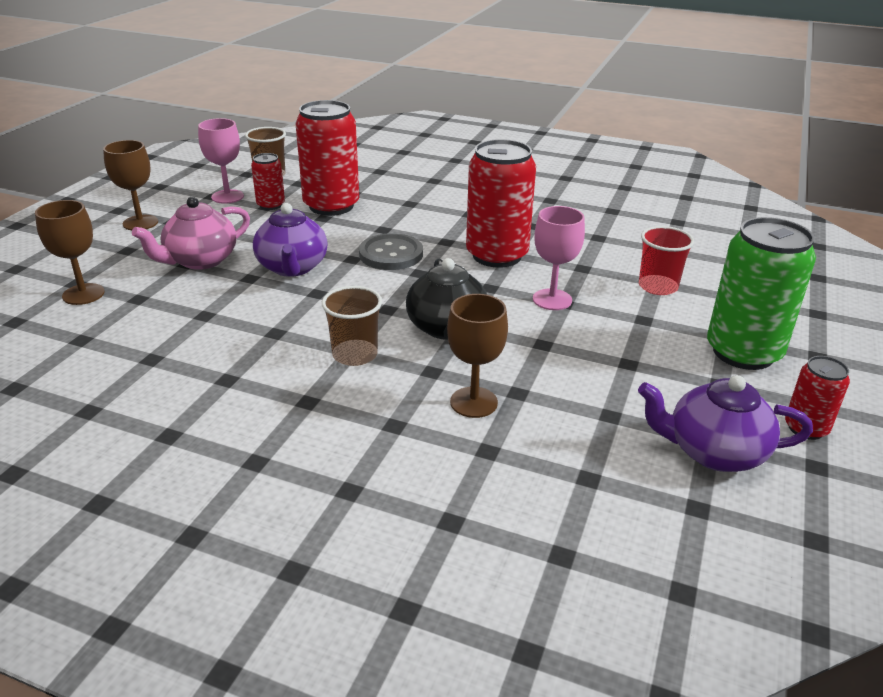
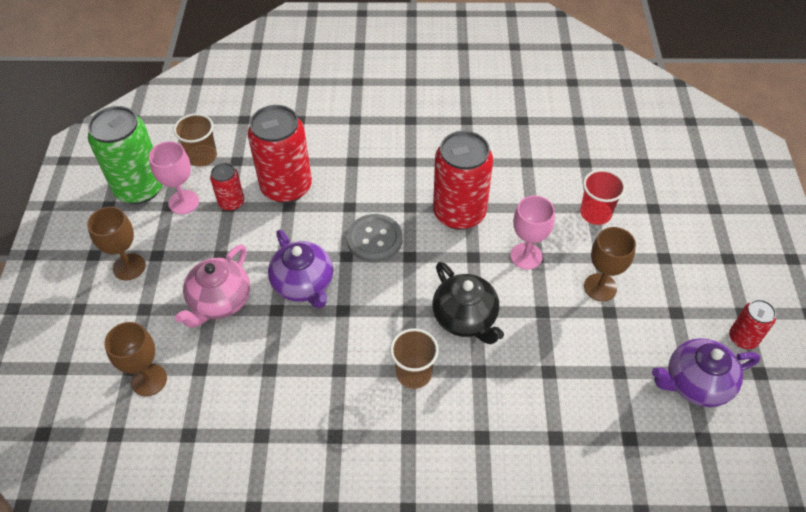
camera: 20 degrees left, 20 degrees up
brown goblet [447,294,508,418] -> brown goblet moved to [584,227,636,301]
green can [707,217,816,370] -> green can moved to [88,106,163,204]

